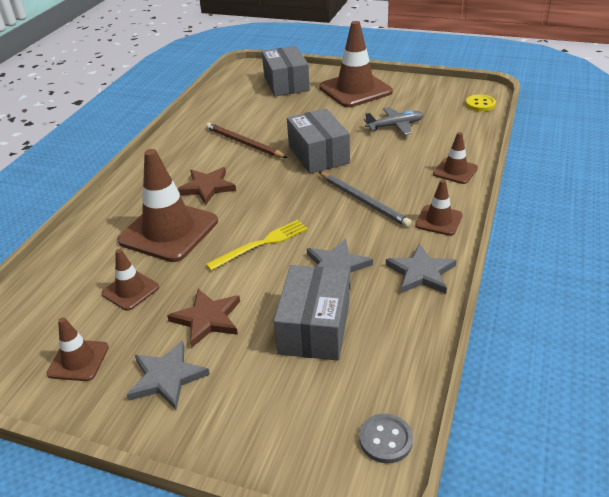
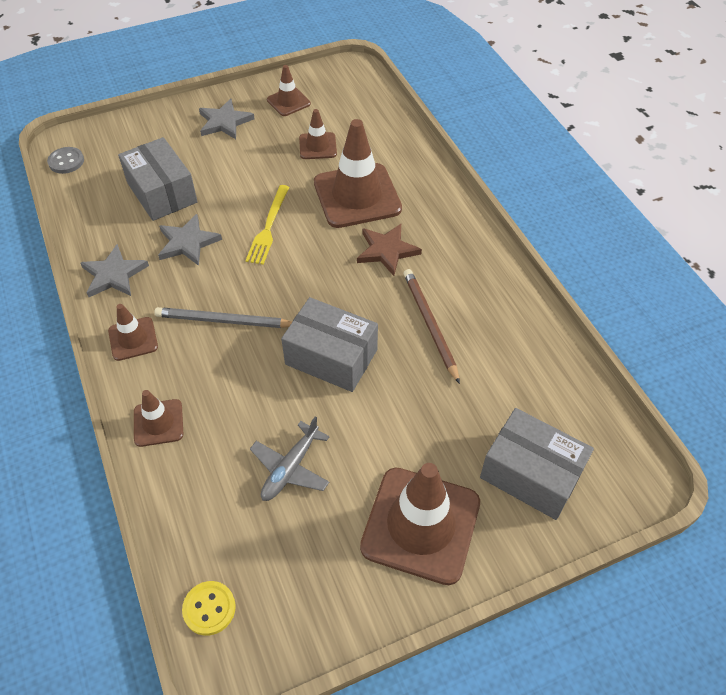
camera: 135 degrees right, 15 degrees up
brown star [167,289,240,348] -> none
brown pencil [206,123,288,158] -> brown pencil turned 105 degrees counterclockwise [403,269,460,384]

